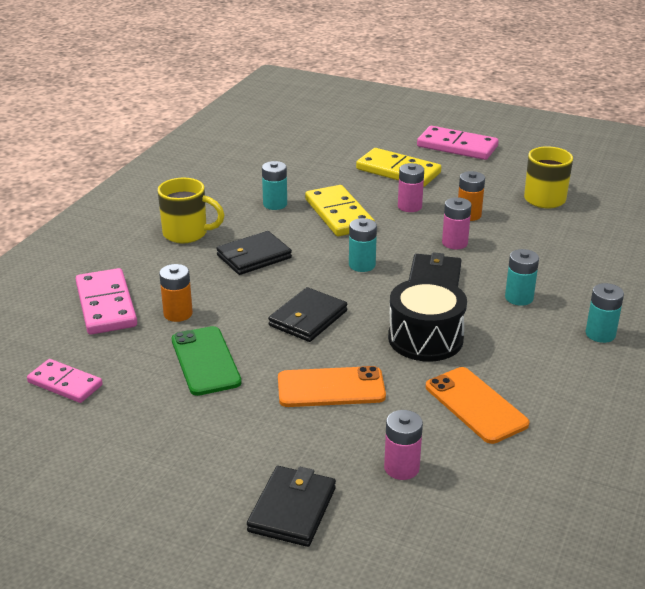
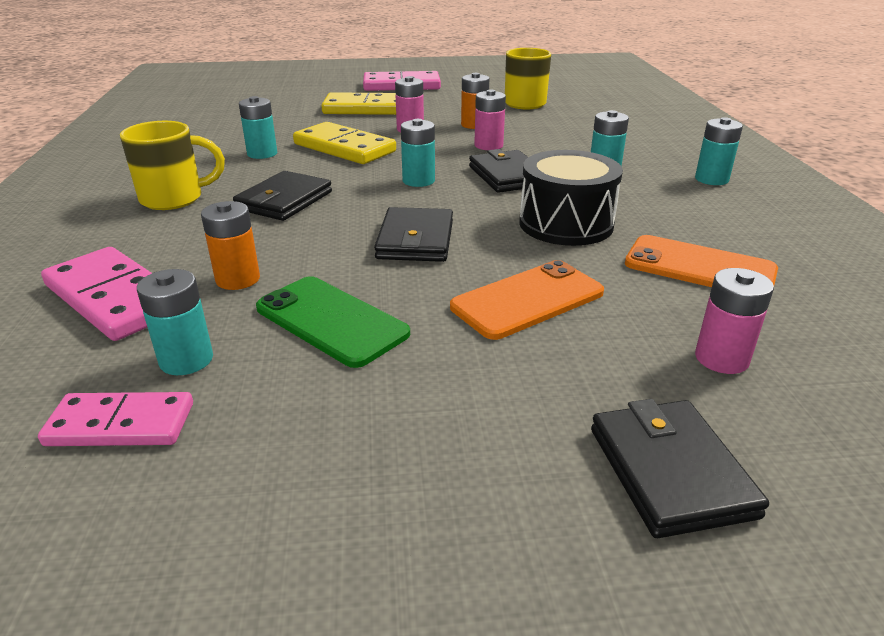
camera: 30 degrees left, 0 degrees up
none -> turquoise battery [137,269,213,375]

